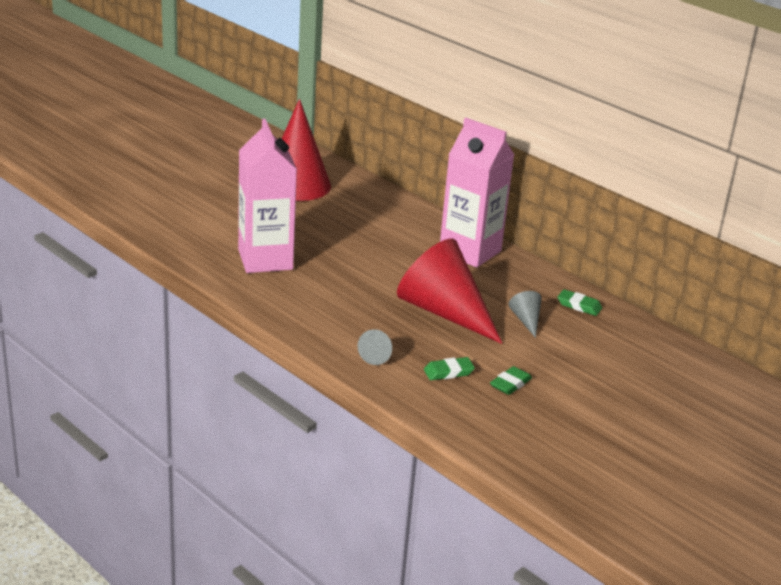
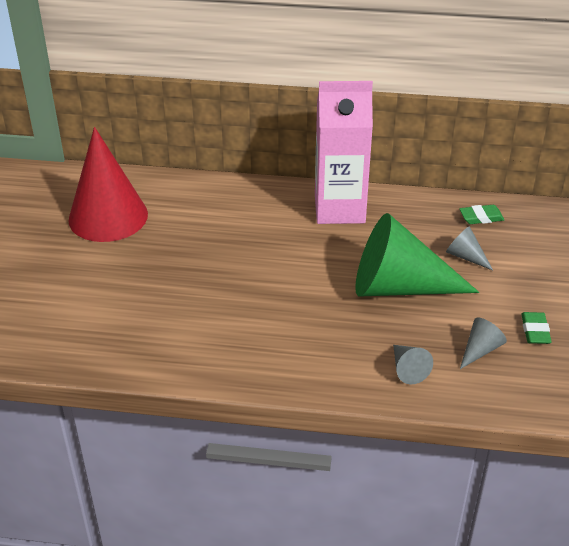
camera: 35 degrees left, 10 degrees up
pink carton [238,119,297,273] -> none
red cone [397,238,502,344] -> green cone [355,213,479,297]
green eraser [424,357,475,380] -> grey cone [460,318,507,369]

